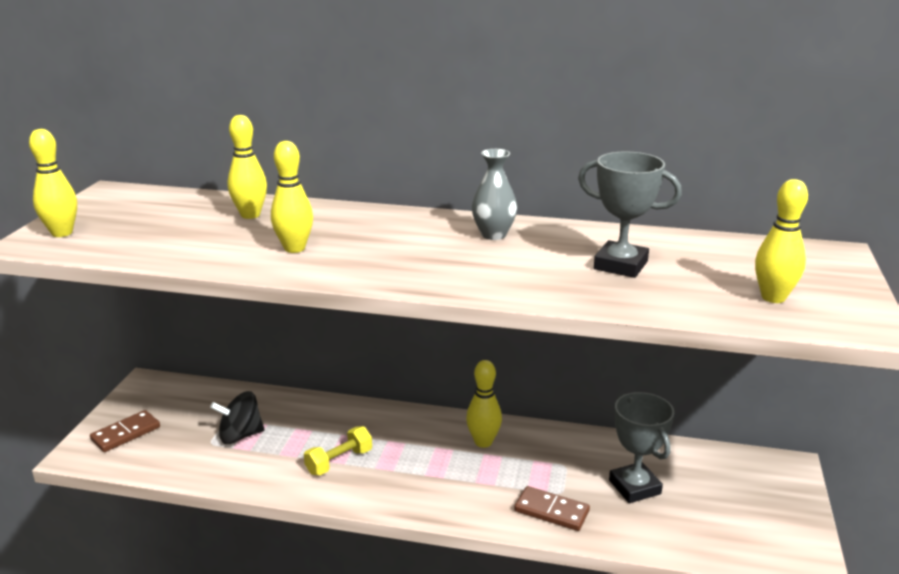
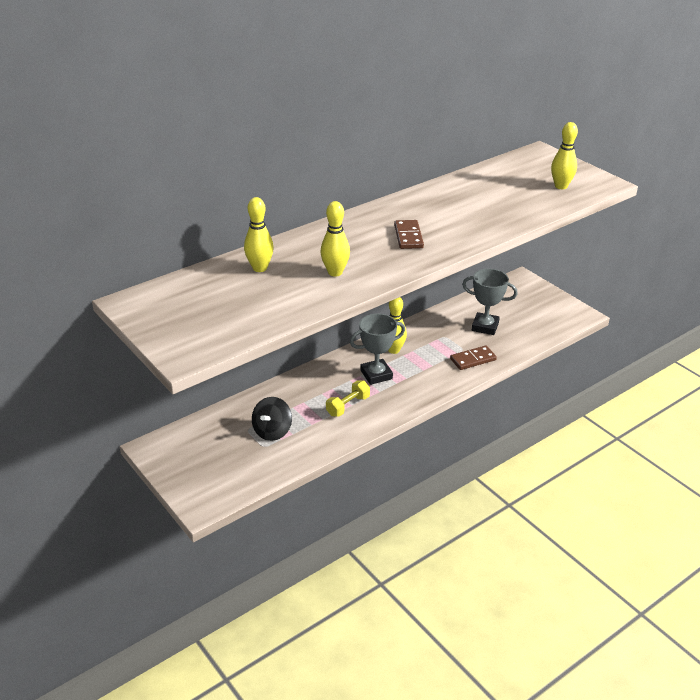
camera: 50 degrees left, 10 degrees up
yellow bowling pin [29,129,77,237] -> none
brown domino [90,410,160,452] -> brown domino moved to [394,220,424,249]
yellow dumbbell [304,426,372,475] -> yellow dumbbell turned 45 degrees clockwise [326,381,370,417]
grey vase [472,149,517,240] -> none
grey trophy [578,151,682,278] -> grey trophy moved to [350,314,405,385]

